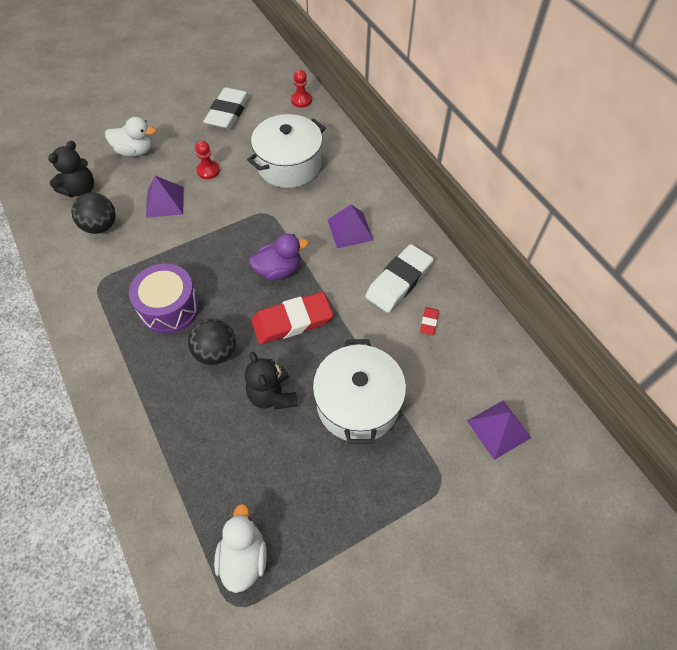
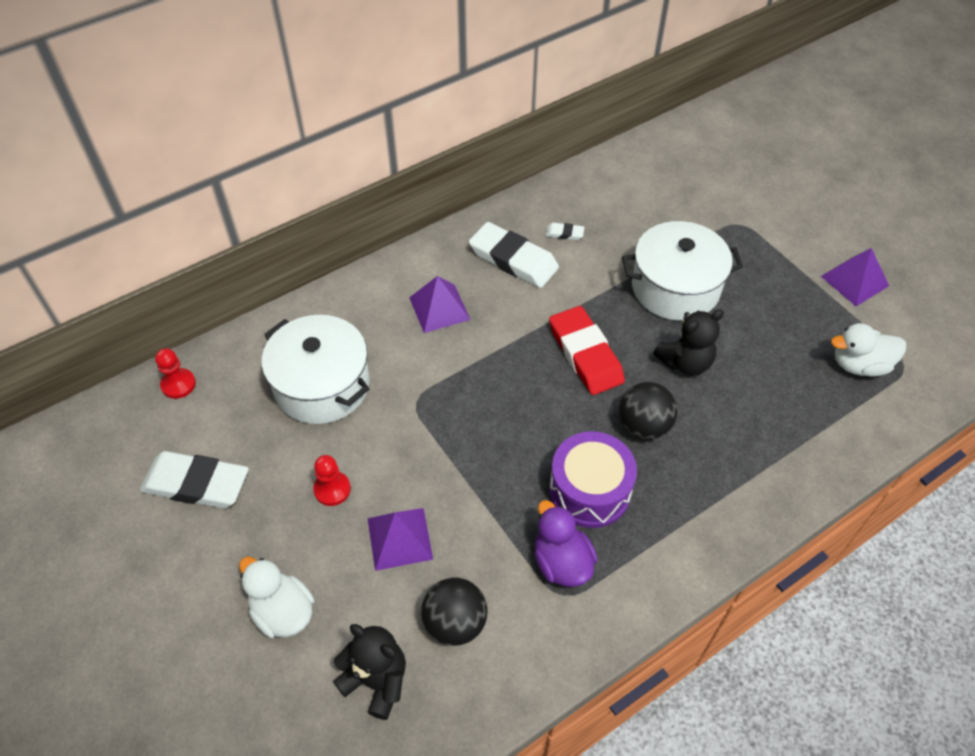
camera: 95 degrees left, 5 degrees down
white duck [105,117,156,156] -> white duck turned 45 degrees counterclockwise [239,557,314,638]
purple duck [249,233,308,280] -> purple duck moved to [535,500,598,587]
red eraser [420,307,439,335] -> white eraser [546,223,584,240]
purple pyramid [467,400,531,460] -> purple pyramid moved to [821,248,889,306]

